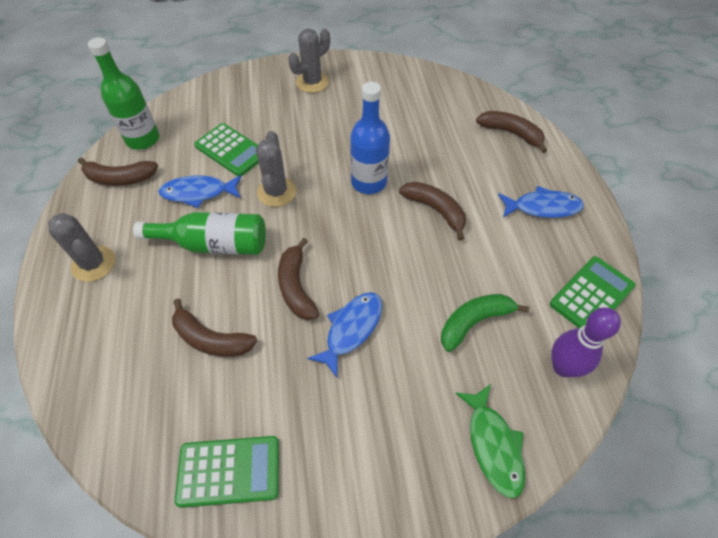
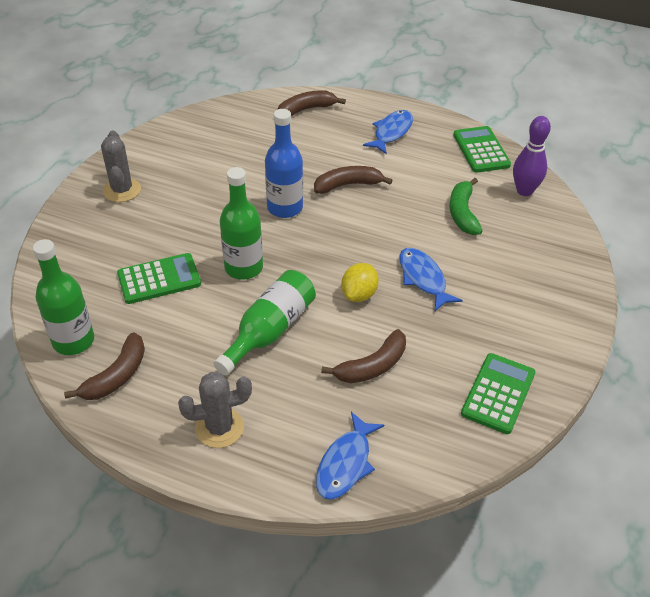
camera: 60 degrees left, 10 degrees down
blue fish [158,175,242,208] -> blue fish moved to [316,412,384,500]
grey cactus [256,131,296,207] -> green bottle [220,167,263,280]
brown banana [278,238,319,320] -> yellow lemon [341,263,379,302]
green fish [455,384,525,498] -> none

